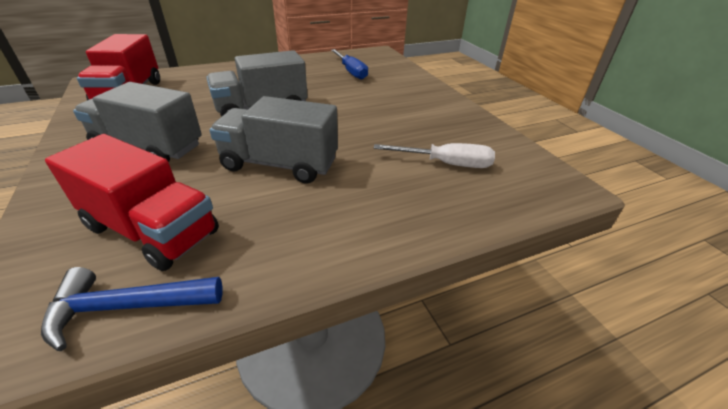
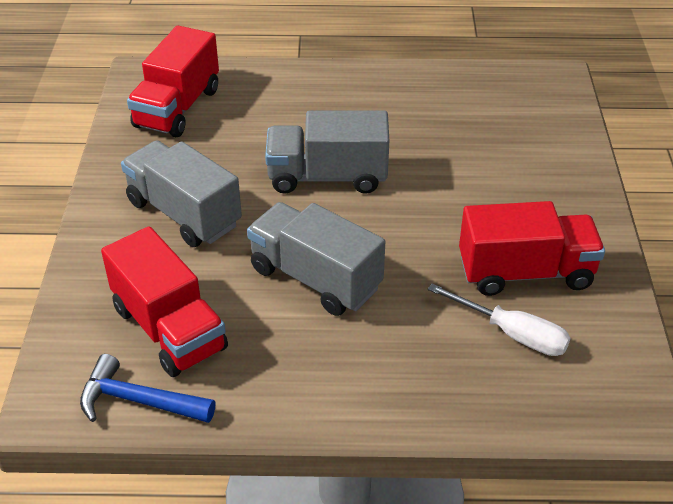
camera: 25 degrees right, 5 degrees up
blue screwdriver [331,49,368,80] -> none
none -> red truck [459,201,605,296]

